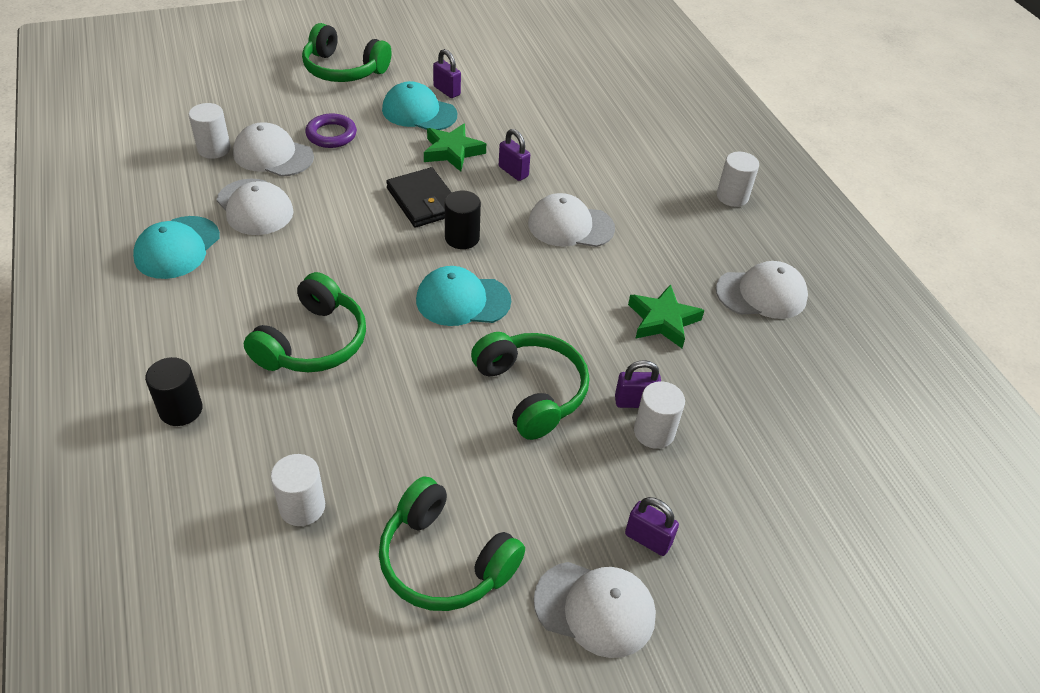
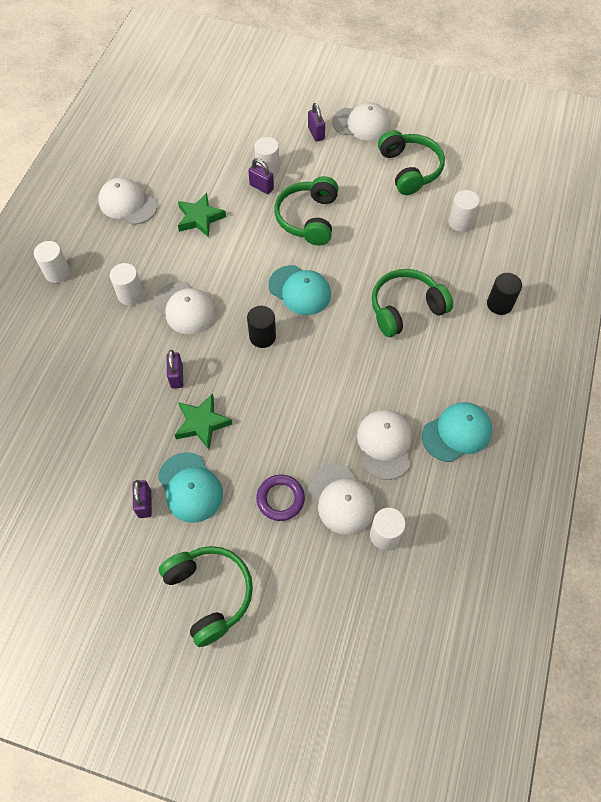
camera: 140 degrees left, 15 degrees up
black wallet [386,167,452,228] -> none
white cap [533,562,656,658] -> white cap turned 135 degrees clockwise [332,102,390,141]
none -> white cylinder [110,263,144,305]

